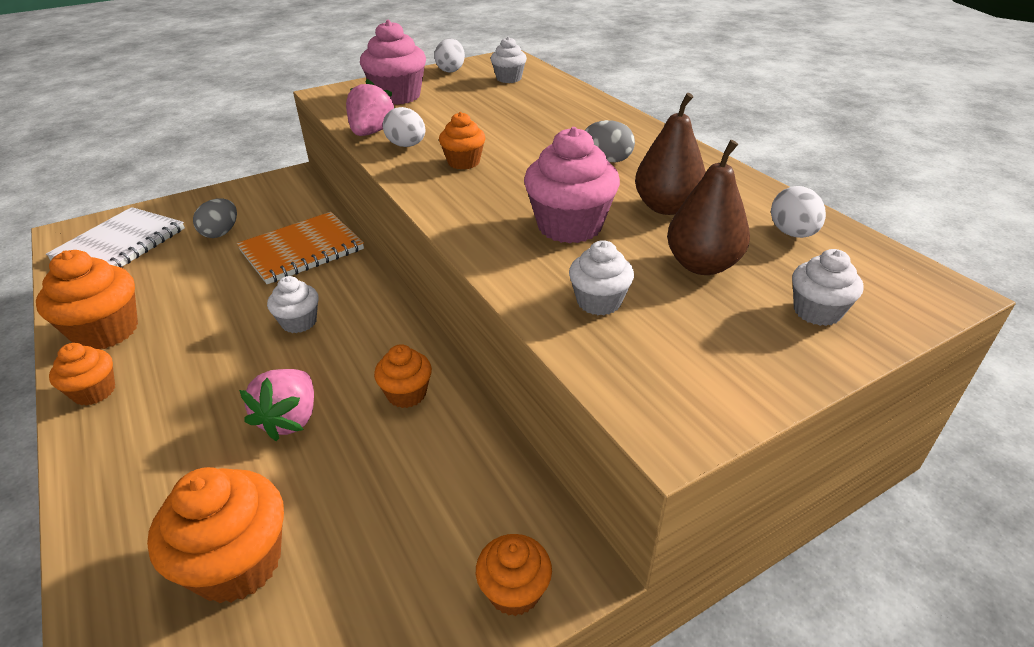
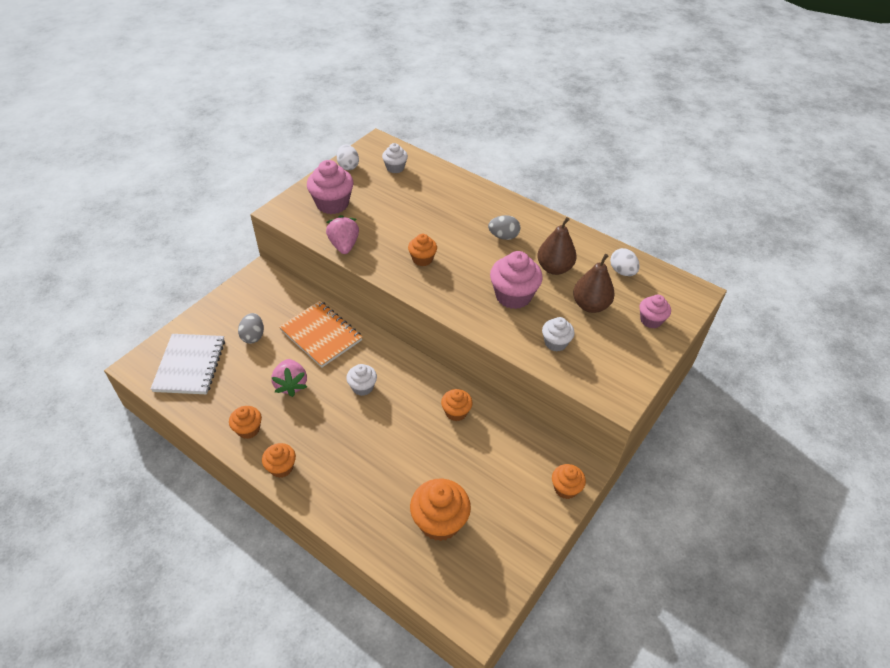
camera: 25 degrees left, 10 degrees up
orange cupcake [36,250,138,349] -> orange cupcake [229,406,262,439], size x0.59
orange notebook [237,212,364,284] -> orange notebook turned 75 degrees counterclockwise [279,301,362,367]
pink strawberry [239,369,314,441] -> pink strawberry moved to [271,359,307,397]
white egg [383,107,426,147] -> none
white cupcake [792,249,864,326] -> pink cupcake [639,295,671,328]

